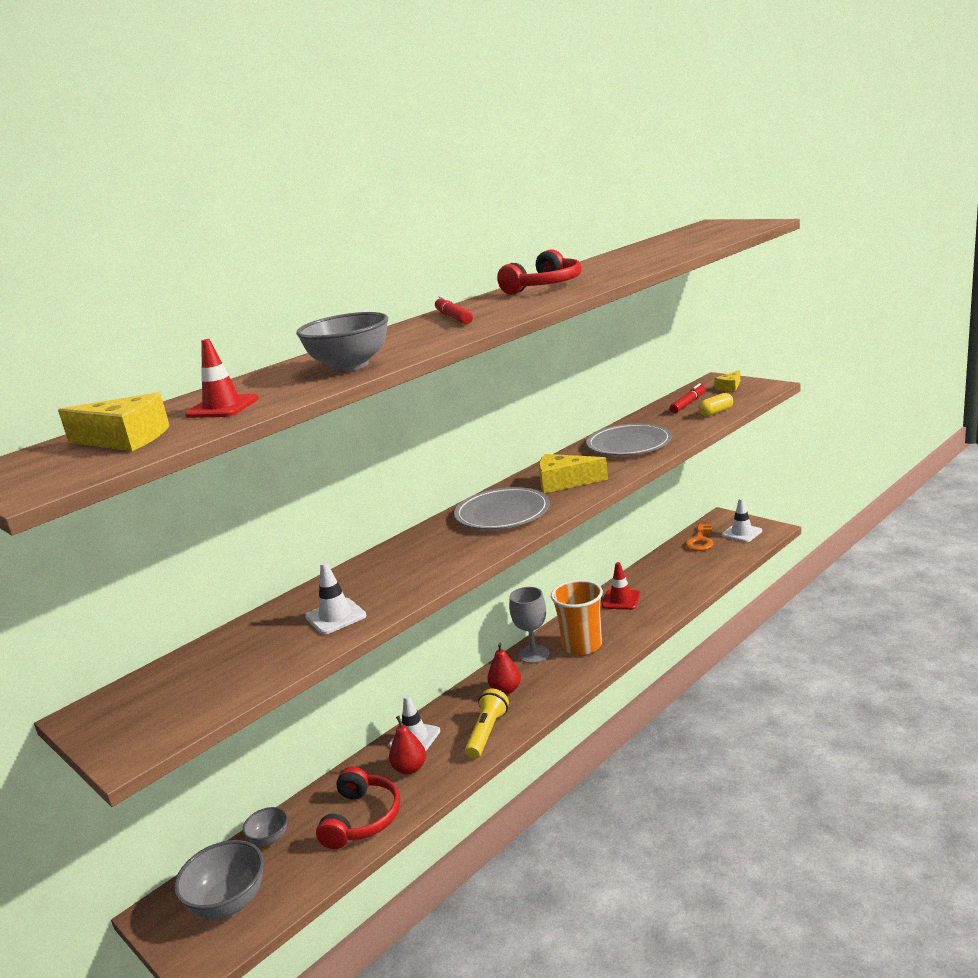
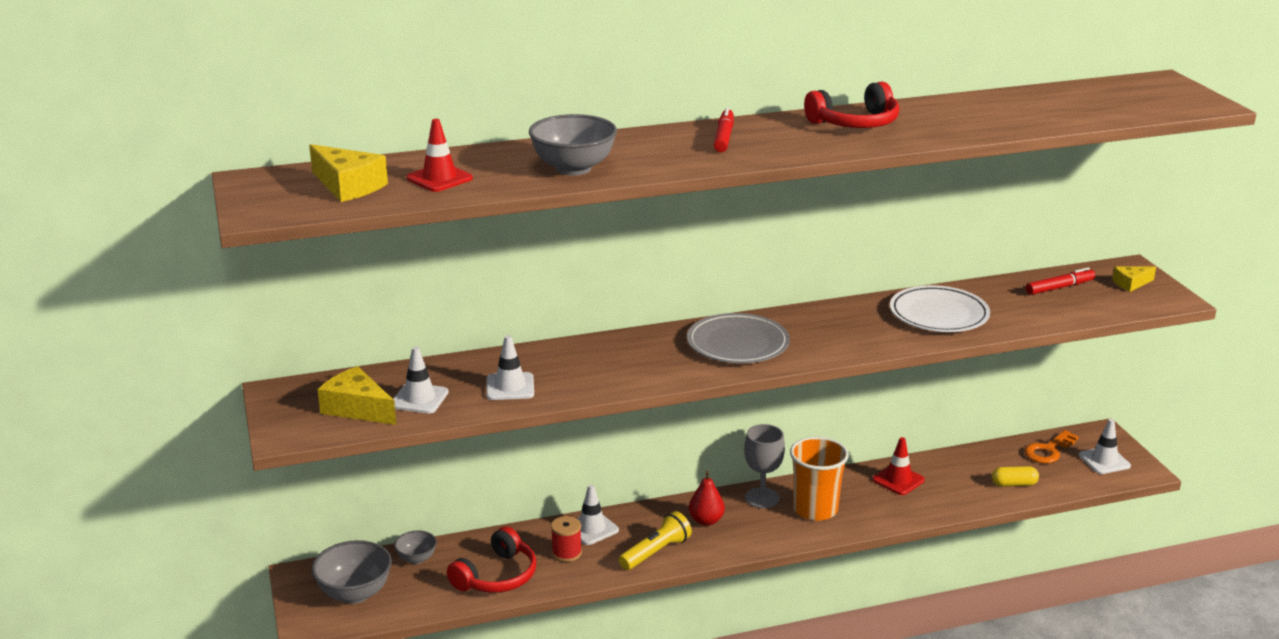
camera: 25 degrees right, 5 degrees up
red pear [389,716,426,775] -> red spool [551,516,582,562]
yellow cheese [539,454,608,493] -> yellow cheese moved to [318,366,396,425]
grey plate [586,423,672,455] -> white plate [890,285,990,332]
yellow capsule [698,393,733,416] -> yellow capsule moved to [992,466,1039,487]
none -> white traffic cone [393,346,449,414]

